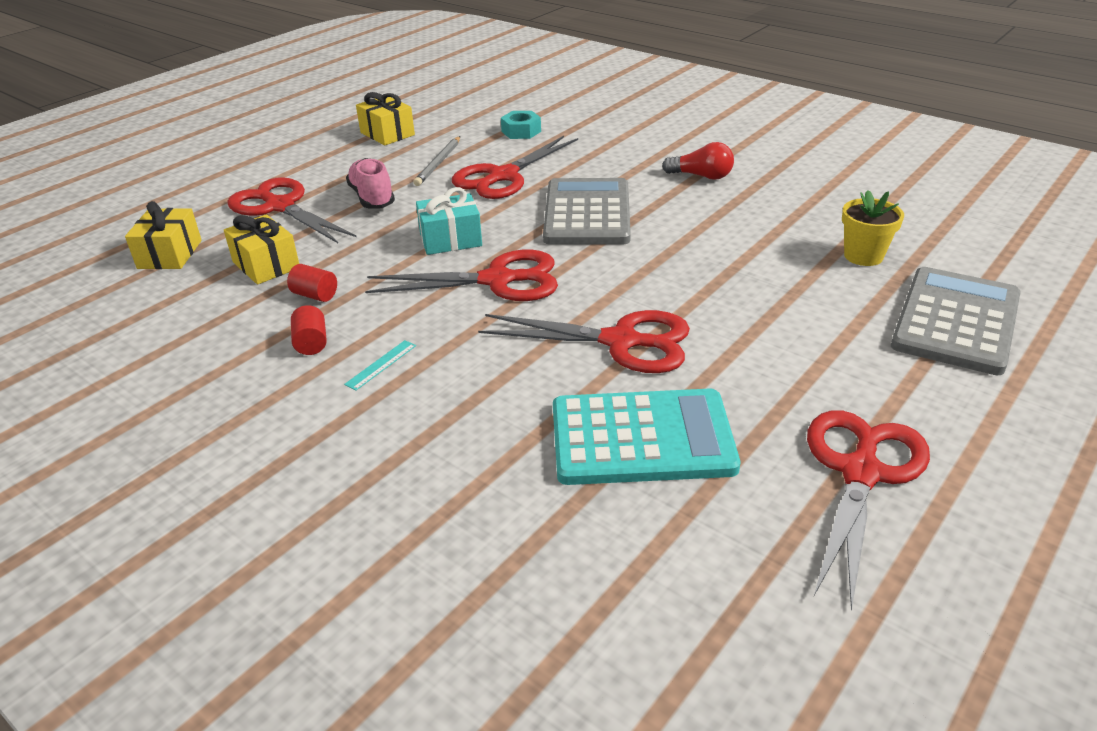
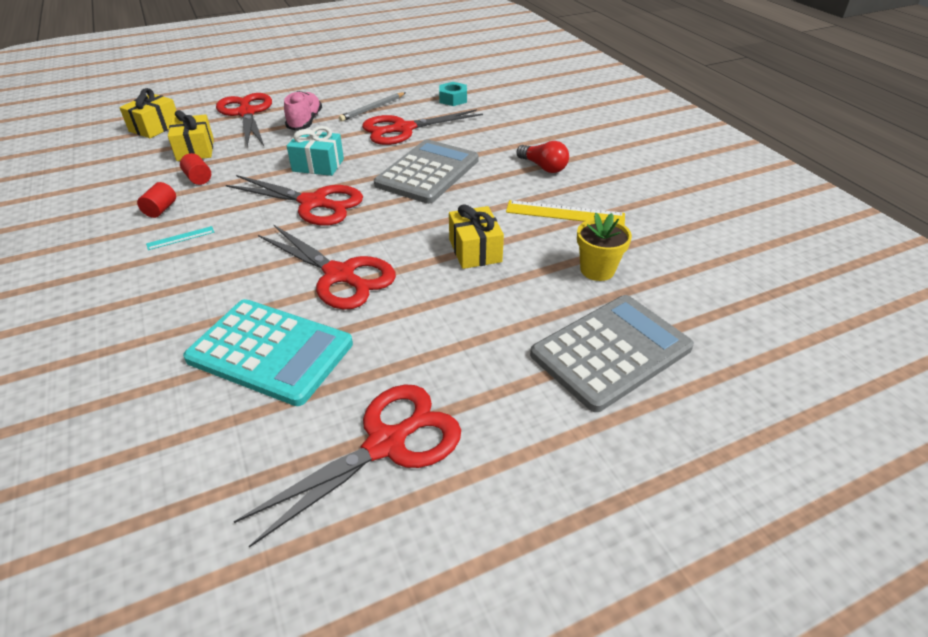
camera: 25 degrees right, 5 degrees up
yellow gift [356,92,415,145] -> yellow gift moved to [449,204,504,269]
none -> yellow ruler [506,200,625,225]

